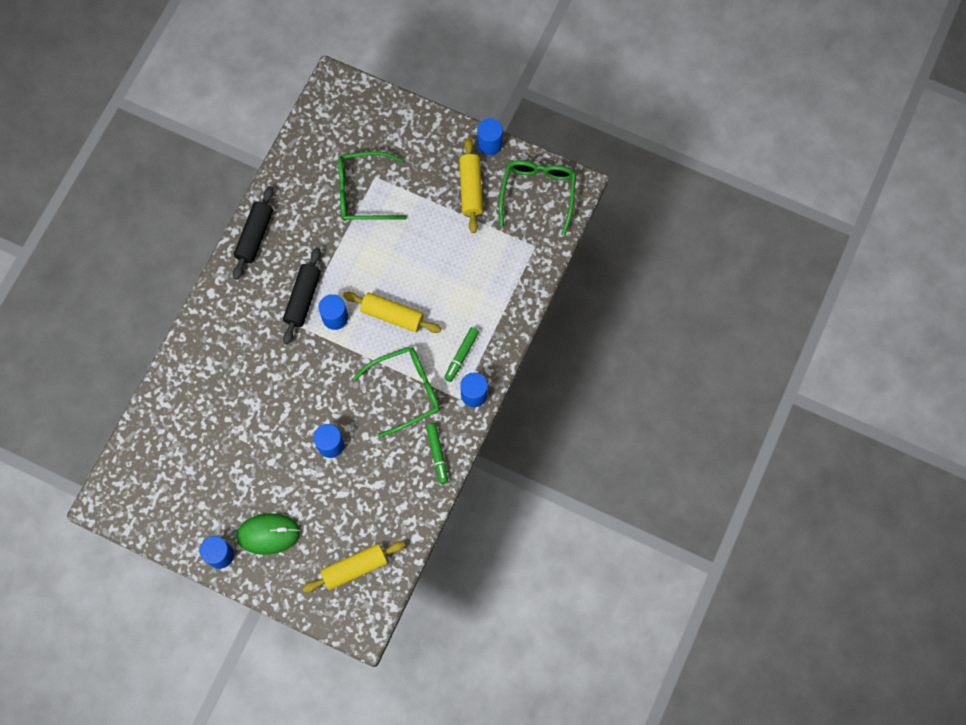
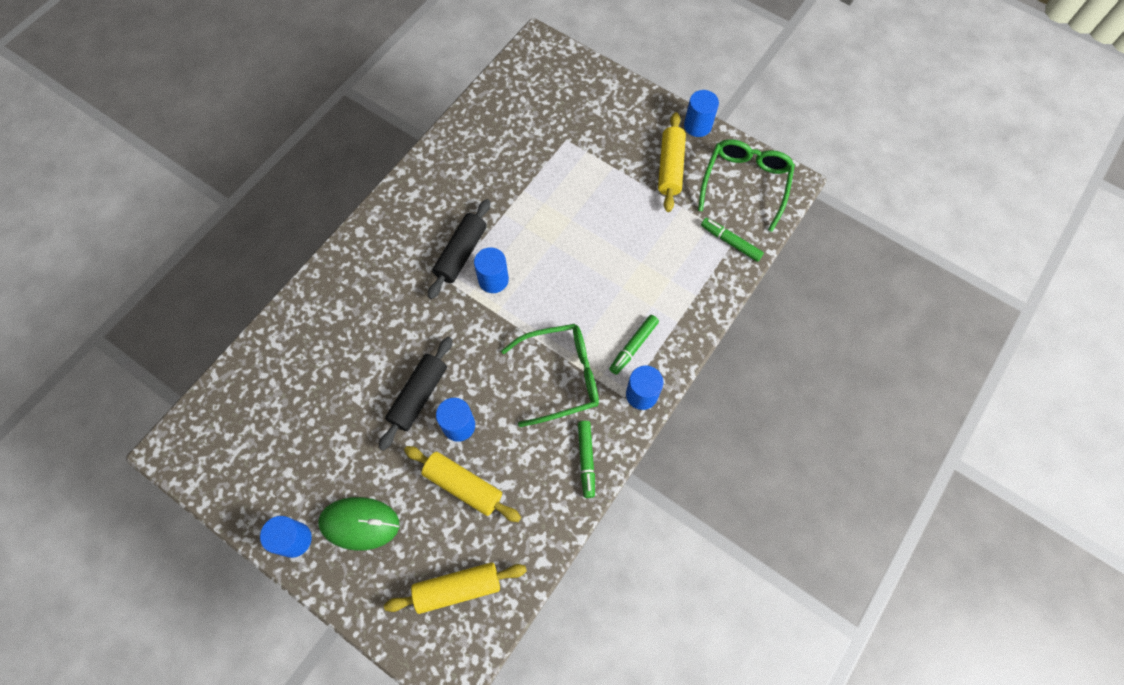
camera: 10 degrees right, 5 degrees down
black rolling pin [233,186,274,280] -> black rolling pin moved to [379,337,452,451]
green glasses [338,151,407,221] -> none
yellow rolling pin [343,292,441,333] -> yellow rolling pin moved to [404,446,521,522]
none -> green marker [701,218,764,262]

